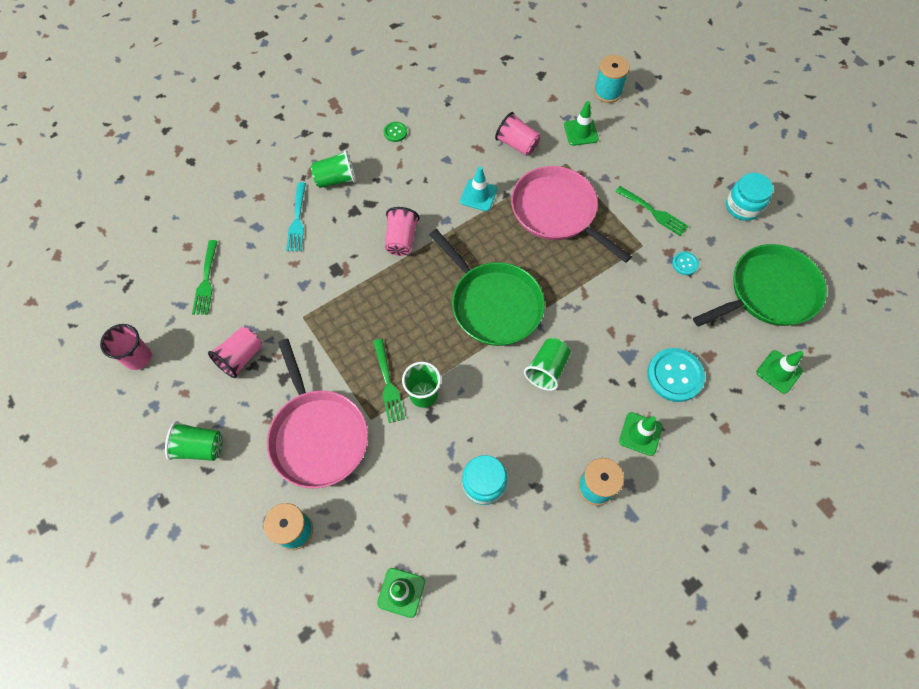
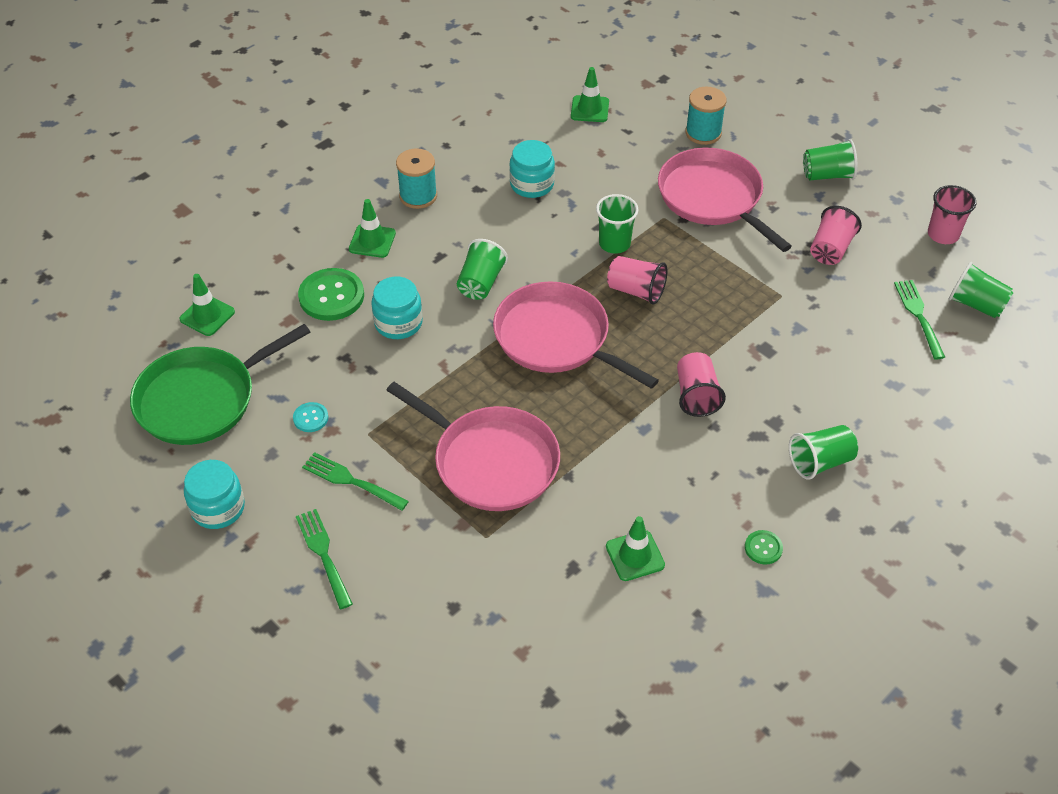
camera: 170 degrees right, 15 degrees down
turquoise fork [286,182,306,251] -> none
green fork [373,339,405,423] -> green fork moved to [296,509,353,609]
green pan [429,229,545,346] -> pink pan [493,281,659,389]
turquoise traffic cone [460,167,498,211] -> none
pink cup [495,112,540,156] -> pink cup moved to [607,256,667,305]
green traffic cone [564,101,599,146] -> green traffic cone moved to [606,516,665,581]
turquoise spool [594,55,630,103] -> none
turquoise button [647,348,705,402] -> green button [298,268,364,321]
none -> turquoise jar [371,276,423,339]
none -> green cup [949,262,1014,318]

